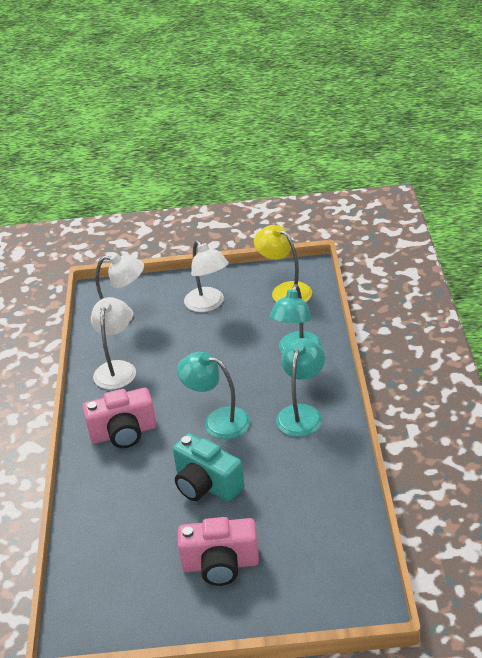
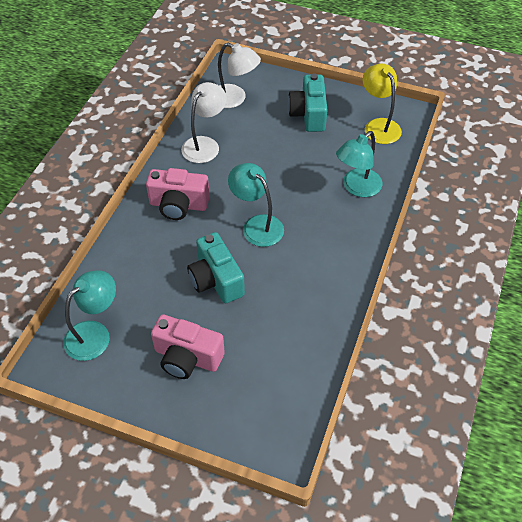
camera: 20 degrees right, 15 degrees up
white lamp [184,240,229,312] -> turquoise camera [288,73,328,132]
turquoise lamp [276,338,325,437] -> turquoise lamp moved to [63,270,116,361]

